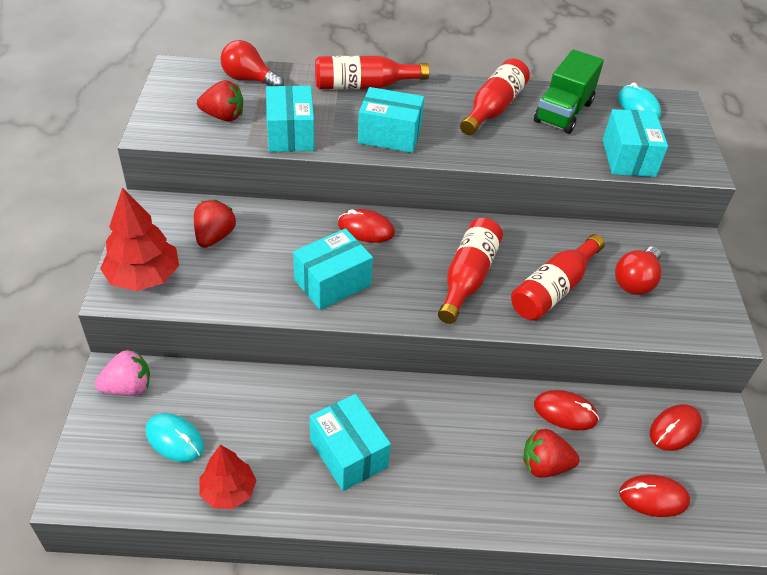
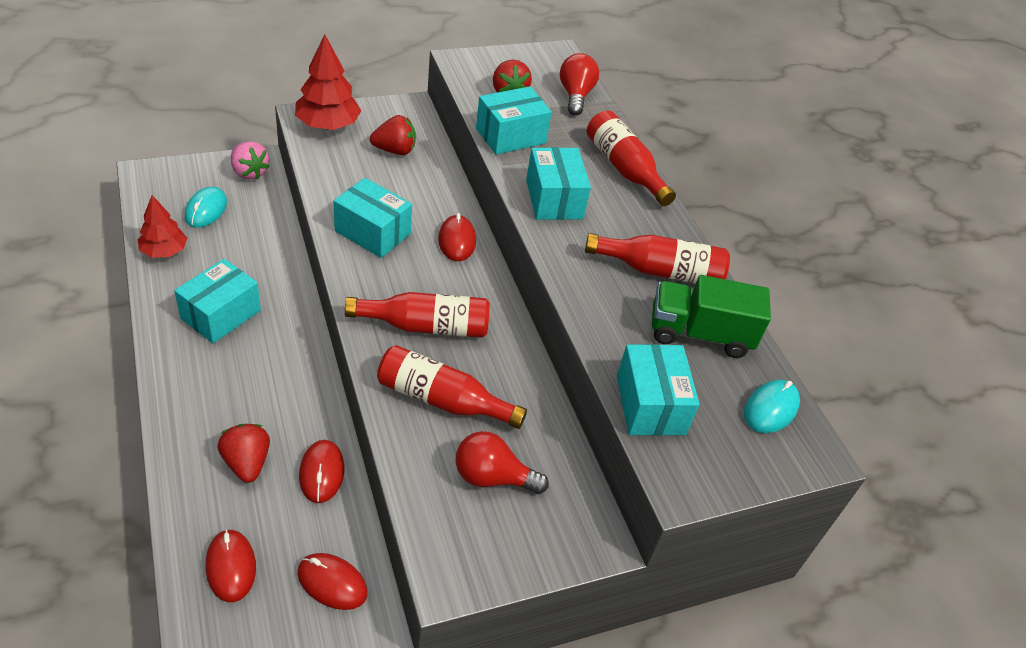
camera: 65 degrees right, 0 degrees up
turquoise box [603,109,668,177] -> turquoise box turned 75 degrees counterclockwise [617,344,699,436]

